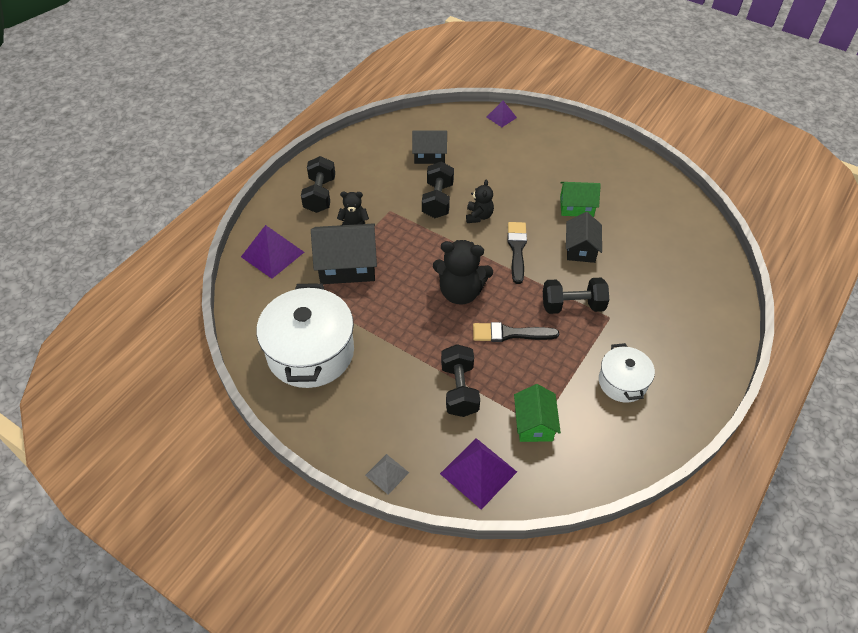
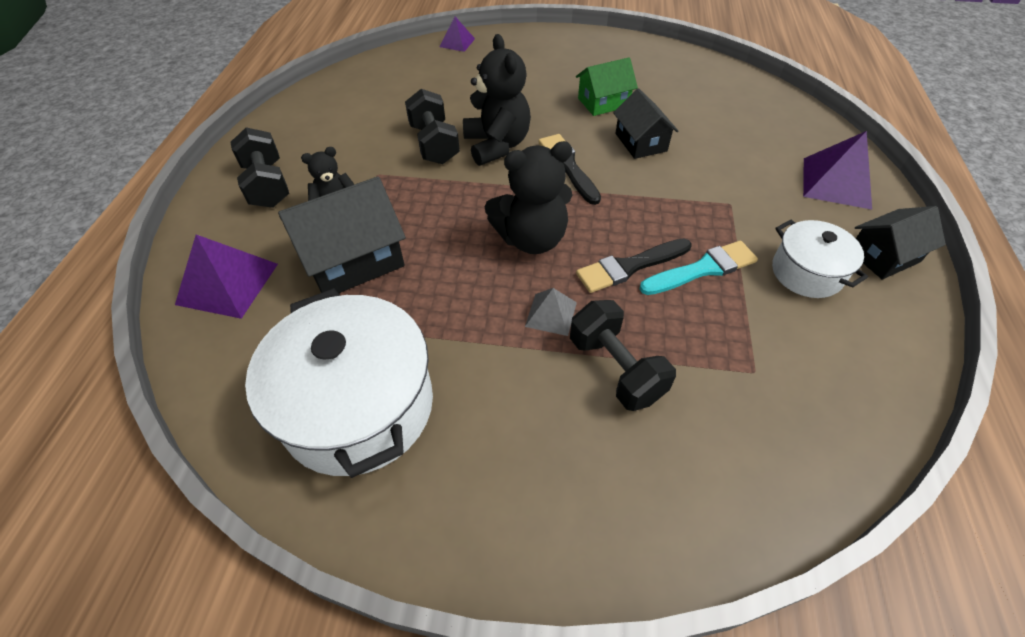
camera: 25 degrees left, 0 degrees up
grey pyramid [365,454,409,494] -> grey pyramid moved to [525,288,577,336]
black house [412,130,447,164] -> black house moved to [855,206,946,279]
purple pyramid [440,438,517,510] -> purple pyramid moved to [803,131,872,210]
black teddy bear [466,180,494,223] -> black teddy bear [463,34,531,166], size x1.75
green house [514,384,561,442] -> none
black dumbbell [543,278,609,314] -> none
none -> turquoise brush [640,240,758,295]

